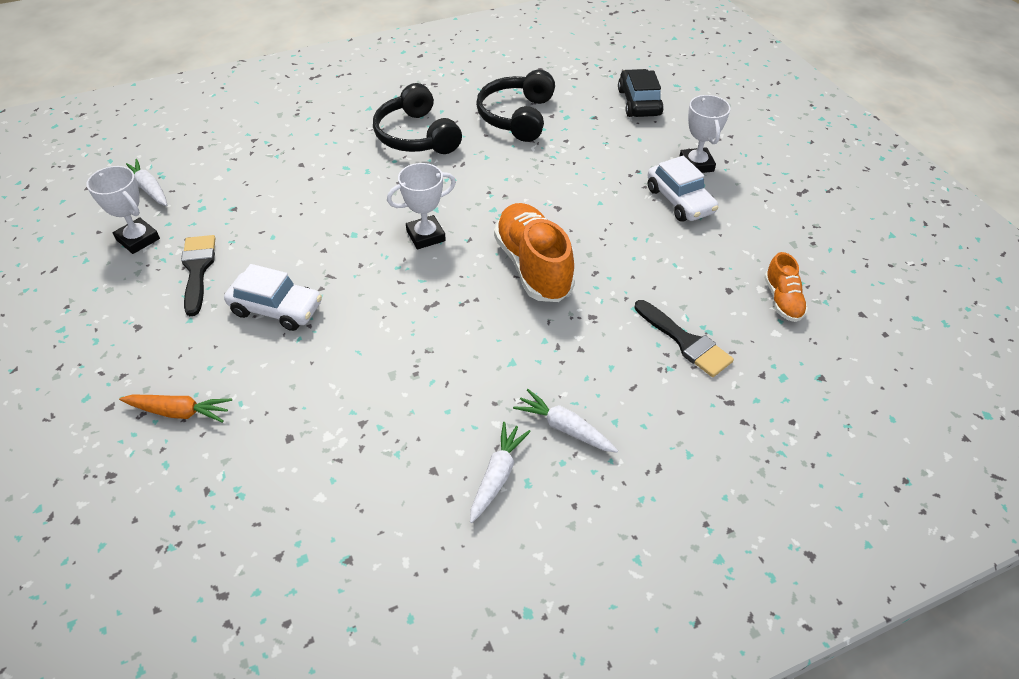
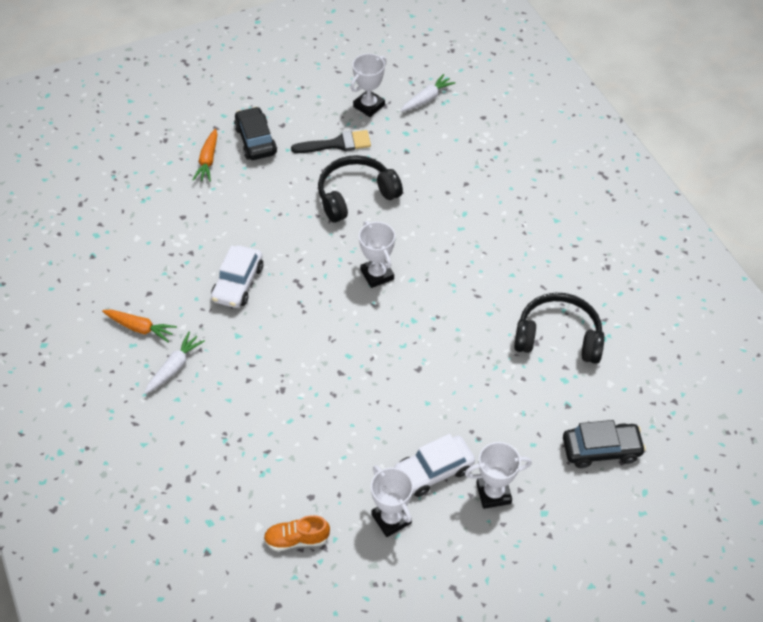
camera: 90 degrees right, 5 degrees up
white car [224,264,322,331] -> white car moved to [211,245,263,308]
black headphones [373,83,462,154] -> black headphones moved to [318,155,403,223]
white carrot [470,422,531,523] -> orange carrot [102,309,177,342]
orange shoe [494,203,575,302] -> none
black brush [634,300,734,377] -> none
none -> black car [234,107,277,160]
none -> white trophy [371,465,413,537]

